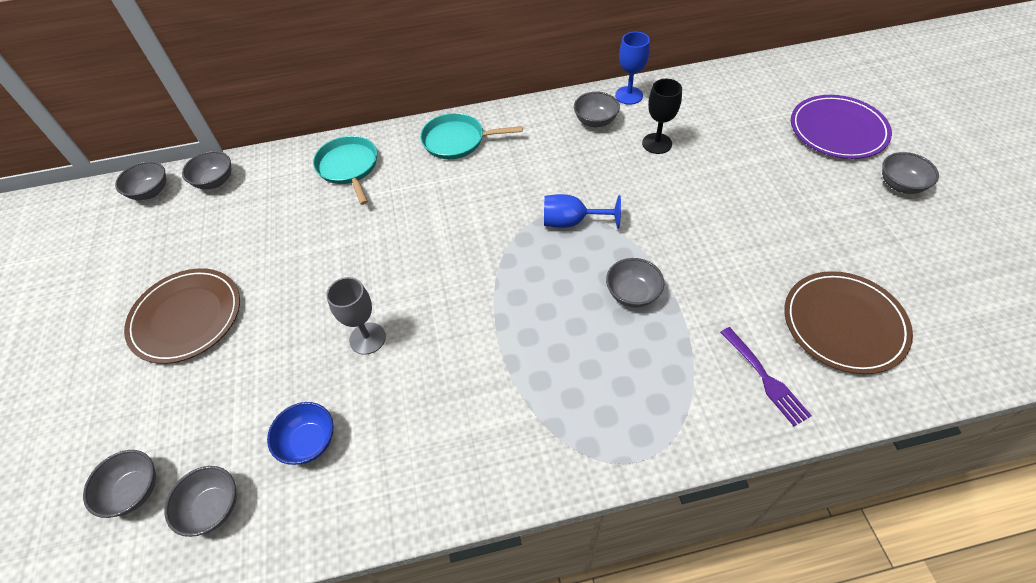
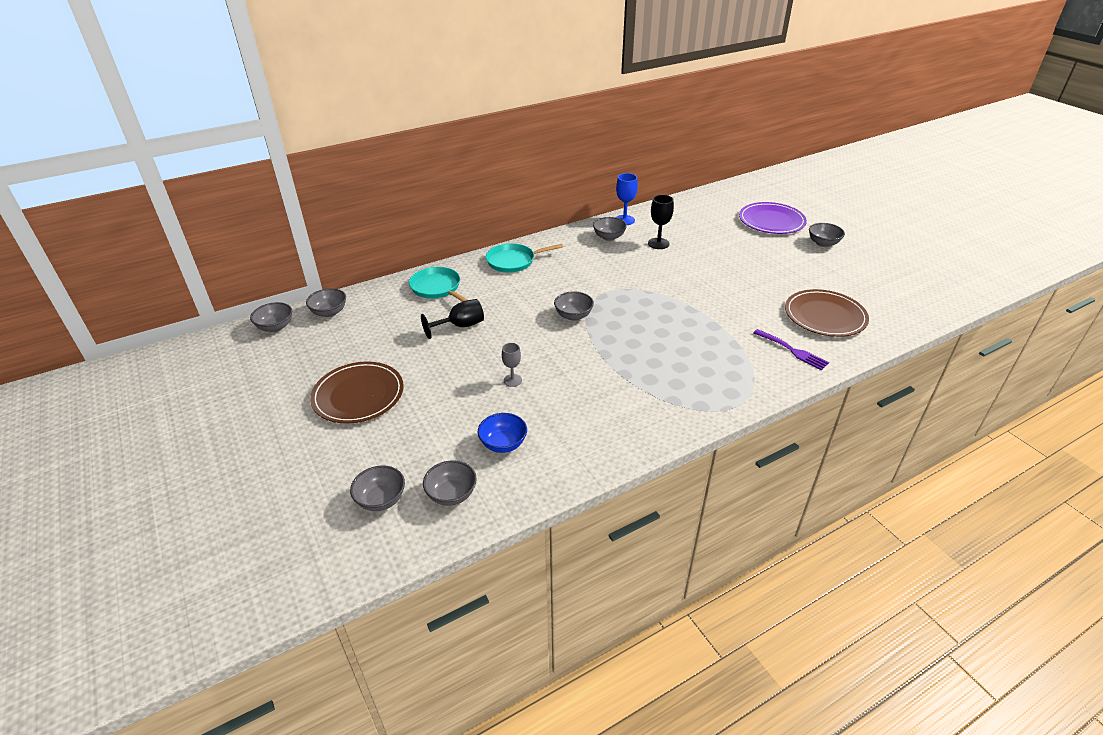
camera: 20 degrees left, 15 degrees down
grey goblet [326,277,386,355] -> grey goblet [502,343,522,387], size x0.66
blue goblet [544,194,621,229] -> none
grey bowl [606,258,664,308] -> grey bowl moved to [554,291,594,321]
none -> black goblet [421,299,484,339]

